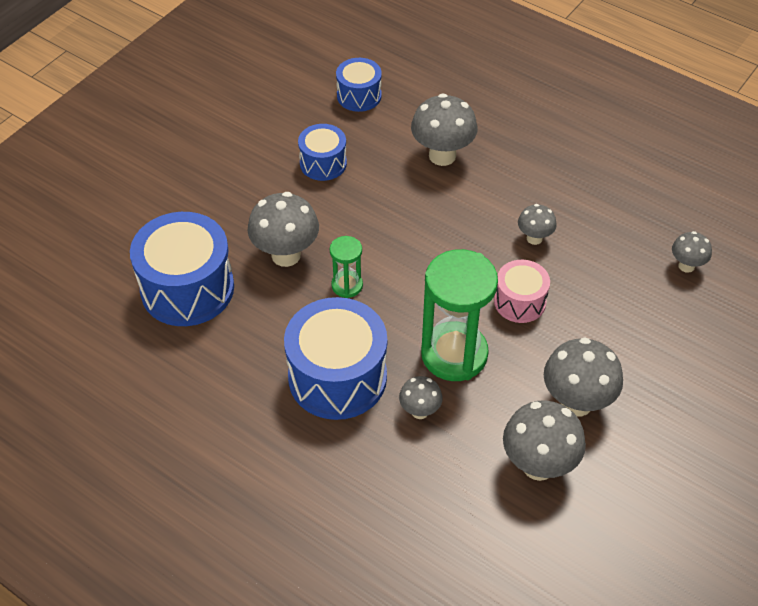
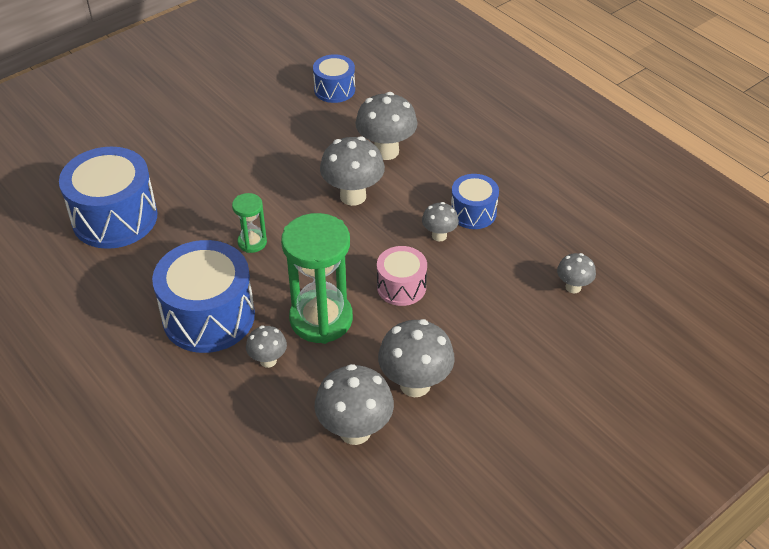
camera: 15 degrees right, 5 degrees down
grey mushroom [248,192,319,267] -> grey mushroom moved to [320,136,385,206]
blue drum [298,124,347,181] -> blue drum moved to [451,174,499,229]

